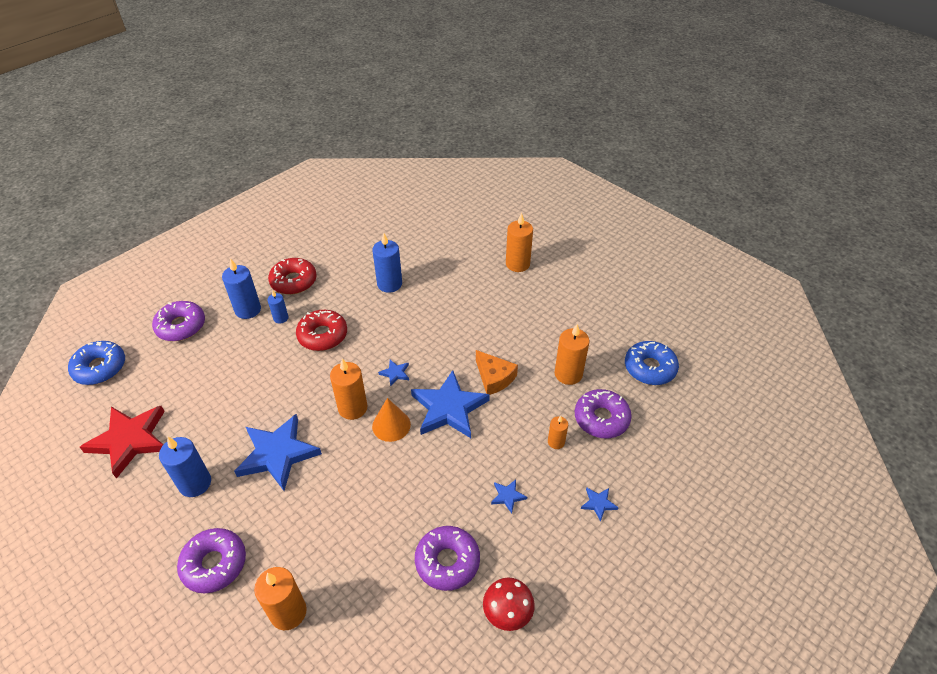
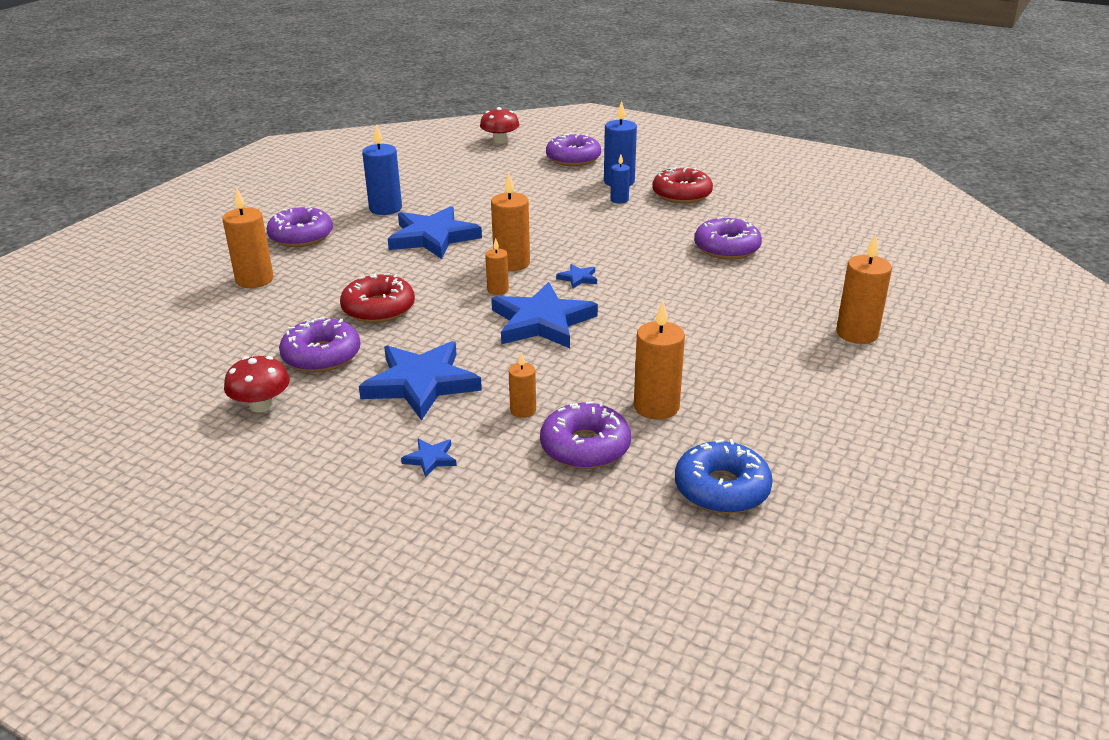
camera: 75 degrees right, 15 degrees down
blue donut [68,341,125,385] -> red mushroom [480,107,520,144]
red star [80,406,165,479] -> none
red donut [296,310,347,351] -> red donut moved to [340,273,415,323]
blue candle [372,233,402,293] -> purple donut [694,217,762,260]
orange cone [372,398,411,442] -> orange candle [485,238,509,295]
orange cheese [476,350,518,395] -> none
blue star [491,479,527,514] -> blue star [359,341,482,421], size x2.39

